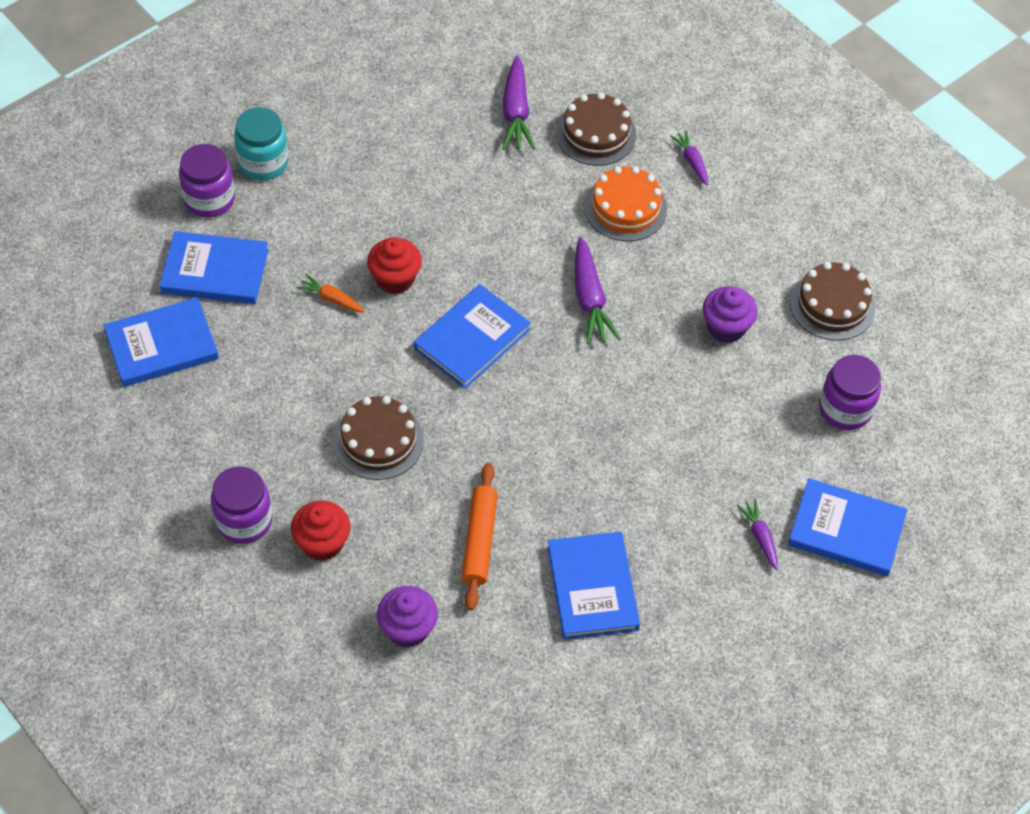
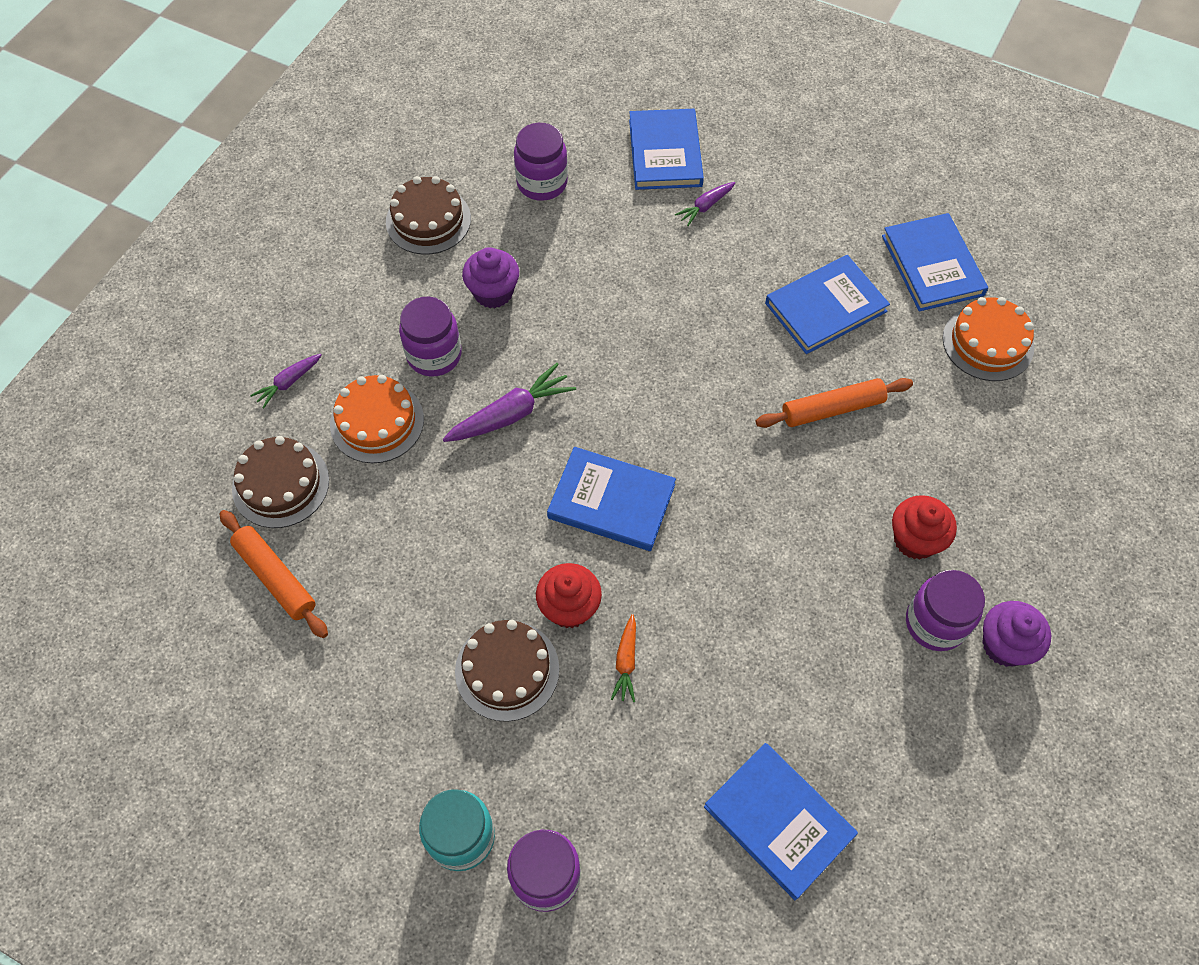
camera: 110 degrees left, 5 degrees up
blue book [160,231,269,304] -> blue book moved to [882,213,988,311]
brown cake [334,396,424,480] -> brown cake moved to [455,620,559,722]
purple cupcake [377,586,438,648] -> purple cupcake moved to [982,601,1051,667]
purple carrot [502,55,535,149] -> orange rolling pin [220,510,328,638]
none -> purple jar [399,296,462,377]
none -> orange cake [943,297,1034,381]

